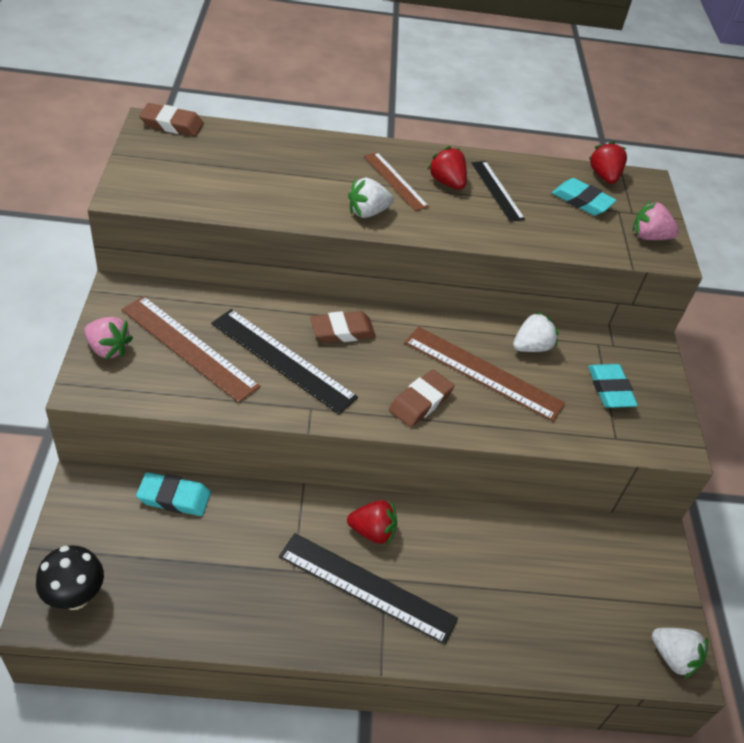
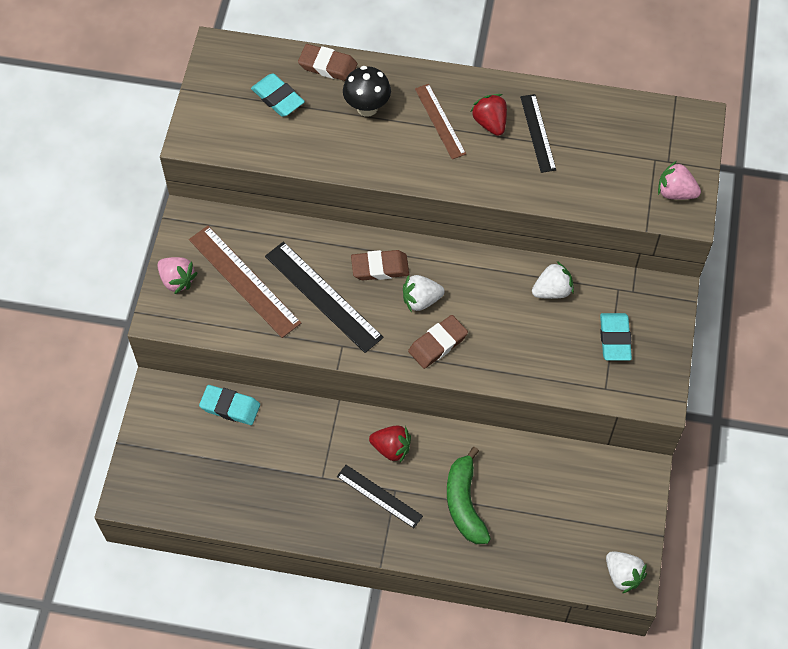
camera: 15 degrees right, 15 degrees up
black mushroom [36,545,104,610] -> black mushroom moved to [343,66,391,117]
brown eraser [139,103,204,136] -> brown eraser moved to [298,44,358,81]
black ruler [279,533,458,645] -> black ruler [337,465,423,528], size x0.62
white strawberry [348,178,394,218] -> white strawberry moved to [403,275,445,312]
brown ruler [404,326,565,421] -> none
turquoise eraser [552,178,617,216] -> turquoise eraser moved to [251,73,305,117]
red strawberry [589,141,627,184] -> none
none -> green banana [447,447,491,544]

